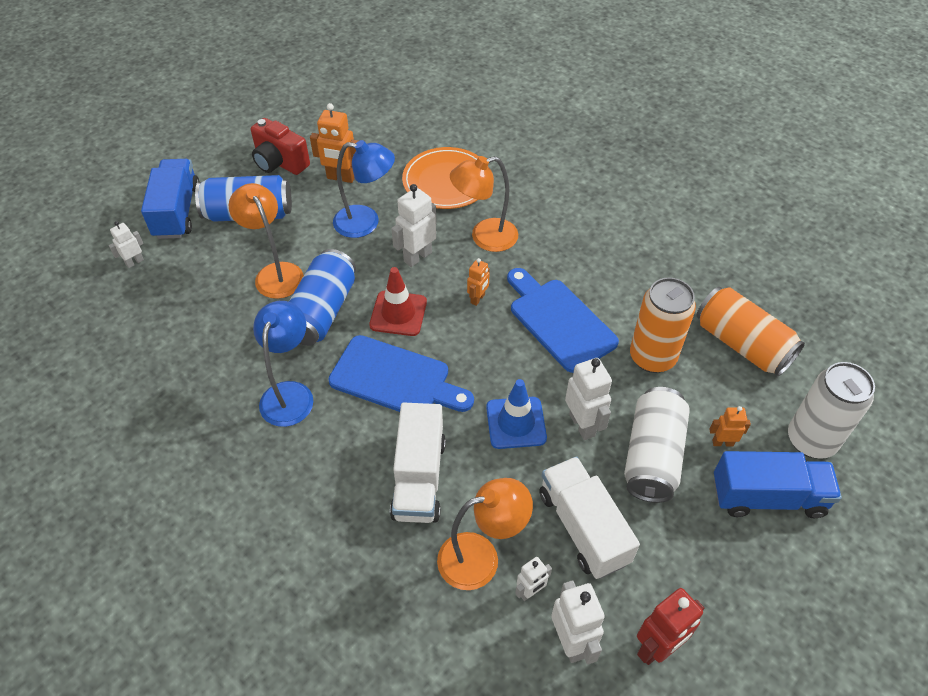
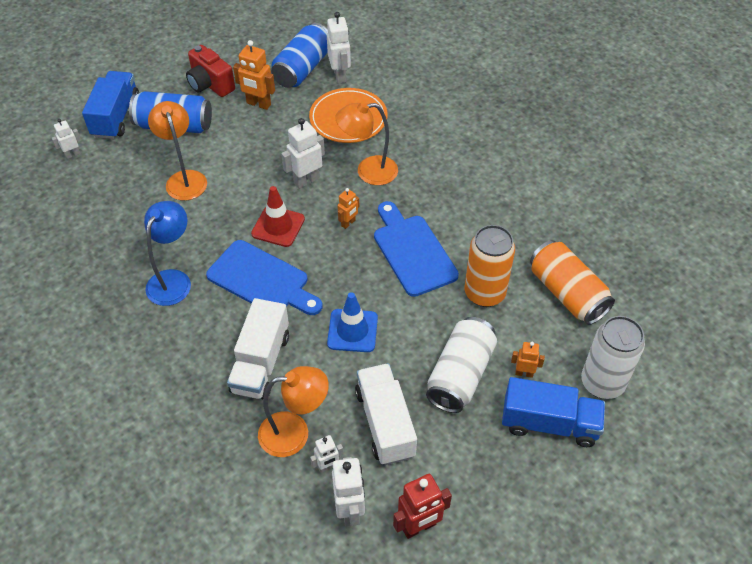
camera: 10 degrees right, 0 degrees up
blue can [289,249,356,346] -> blue can moved to [271,23,328,88]
blue lamp [333,140,395,238] -> none
white robot [565,358,612,440] -> white robot moved to [327,12,351,84]

